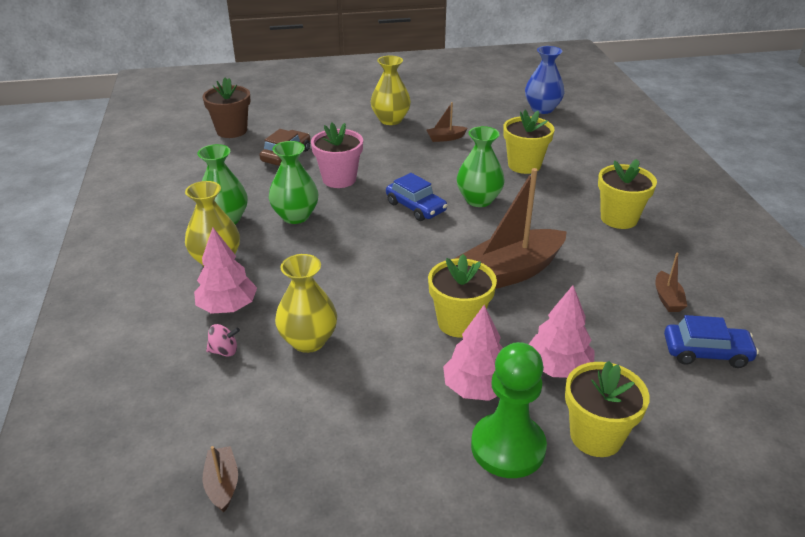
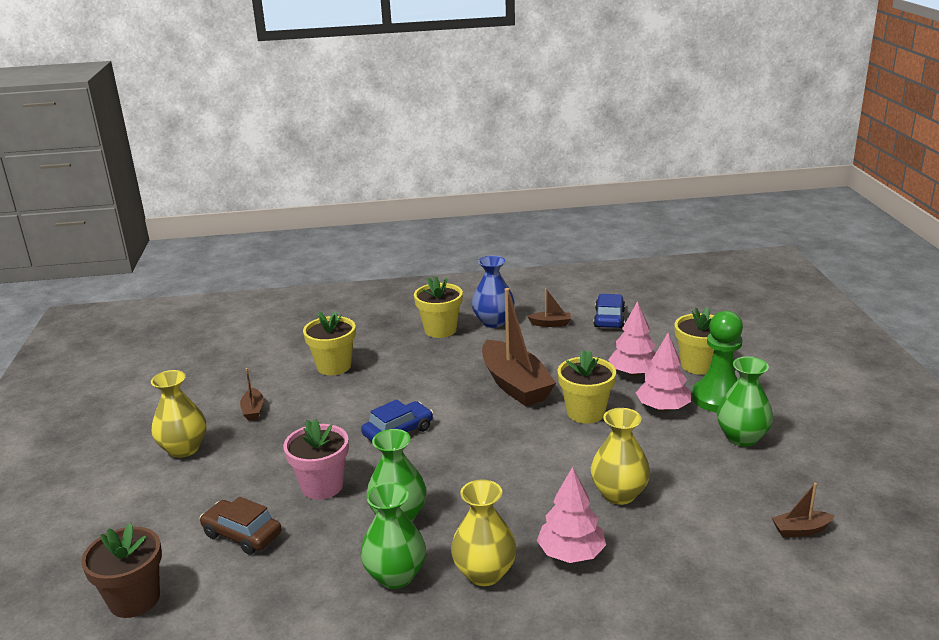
camera: 85 degrees left, 10 degrees down
pink spinning top [206,324,240,357] -> none
green vase [457,126,505,207] -> green vase moved to [717,357,773,447]
blue vase [525,46,565,114] -> blue vase moved to [472,256,515,328]

